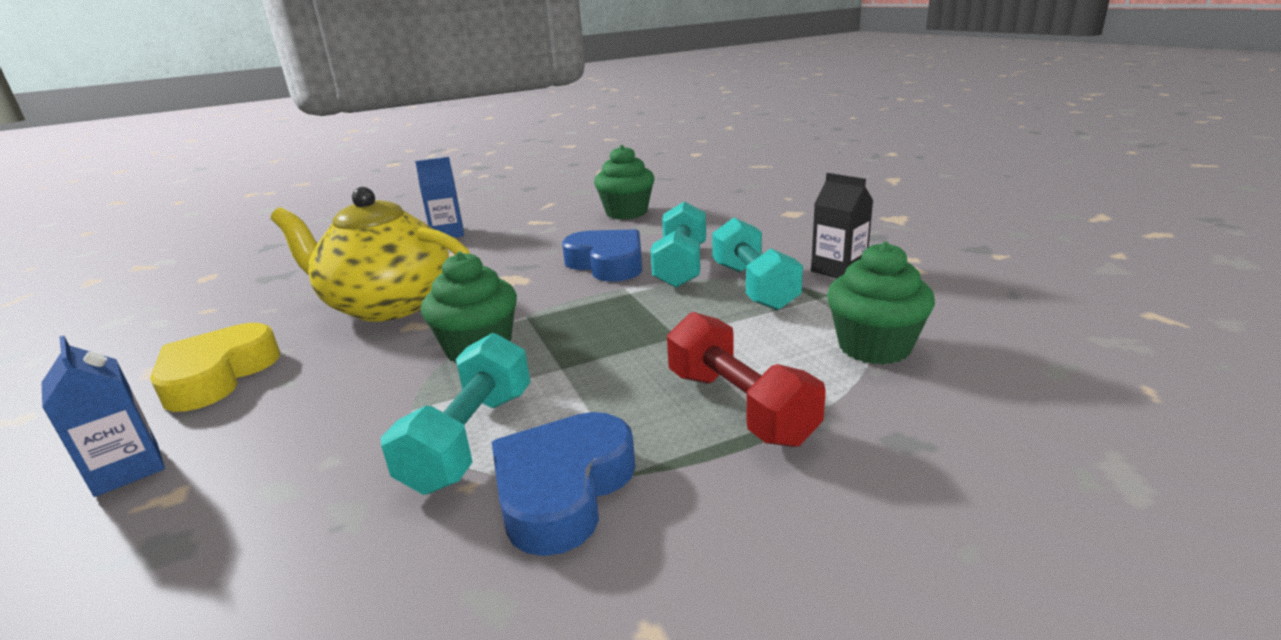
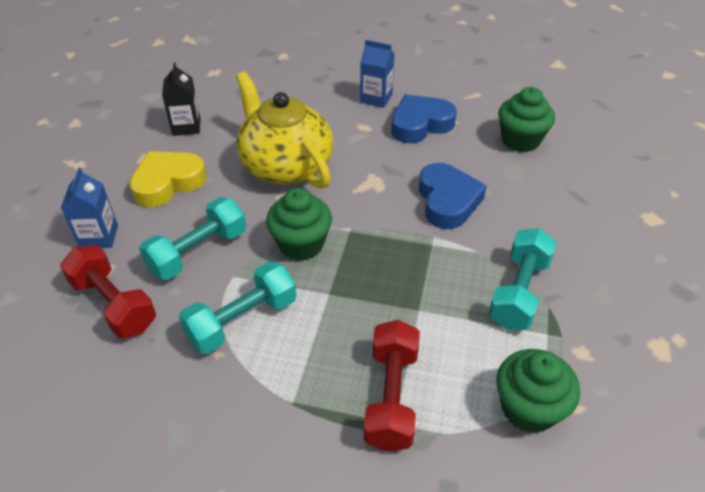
camera: 35 degrees right, 20 degrees up
blue heart [492,412,636,556] -> blue heart moved to [391,94,457,143]
turquoise dumbbell [651,201,706,288] -> turquoise dumbbell moved to [139,197,246,280]
black carton [811,173,873,278] -> black carton moved to [162,62,200,136]
none -> red dumbbell [60,245,156,338]

